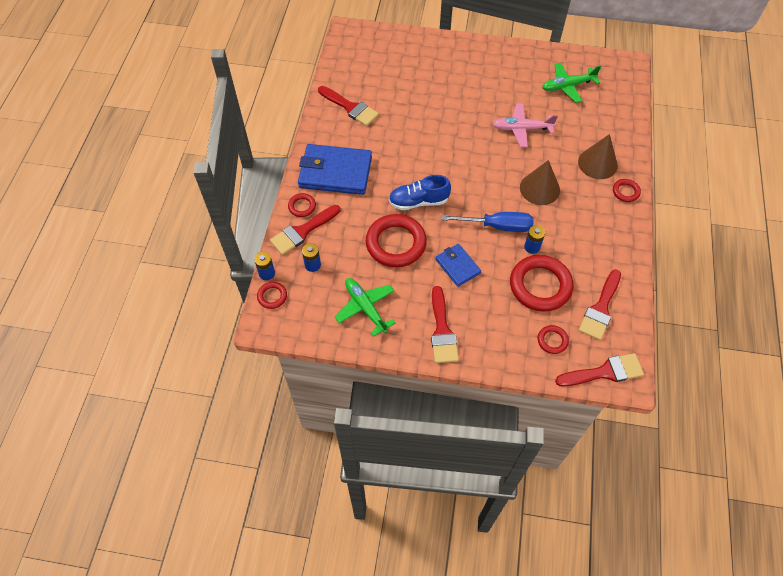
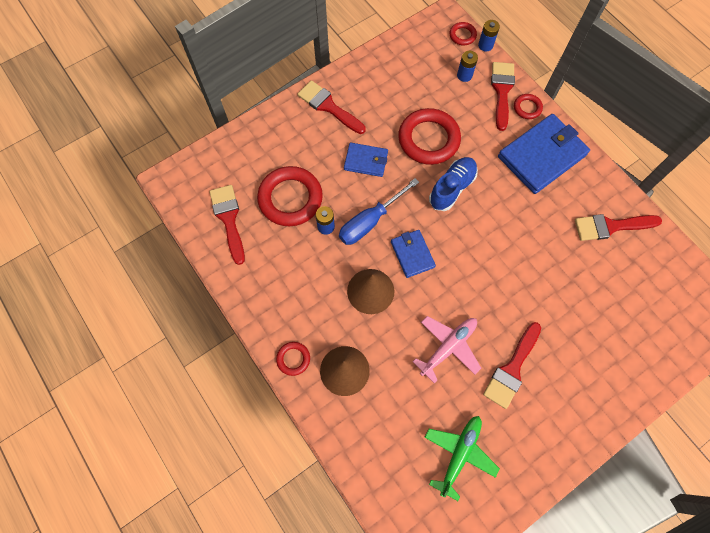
camera: 135 degrees right, 10 degrees up
green plane [335,278,396,337] -> none
red ring [538,325,569,354] -> none
red brush [555,353,644,387] -> red brush moved to [483,322,541,409]
none -> blue wallet [391,230,436,278]

